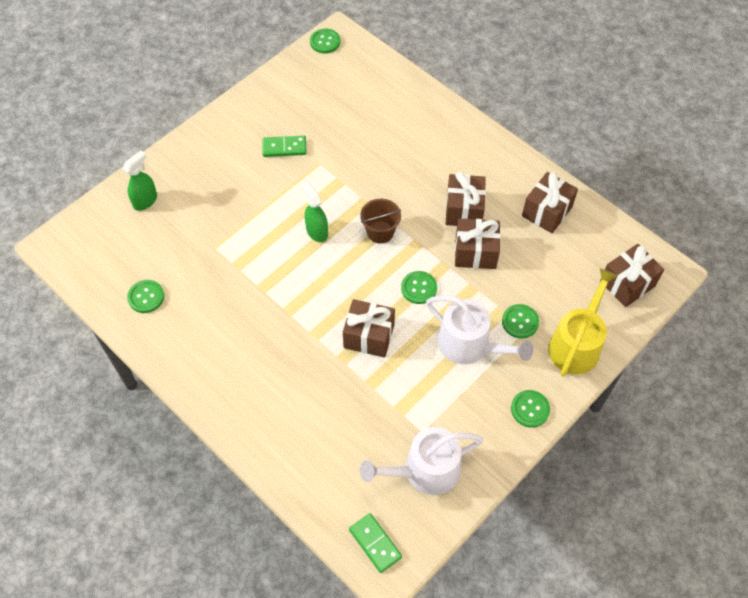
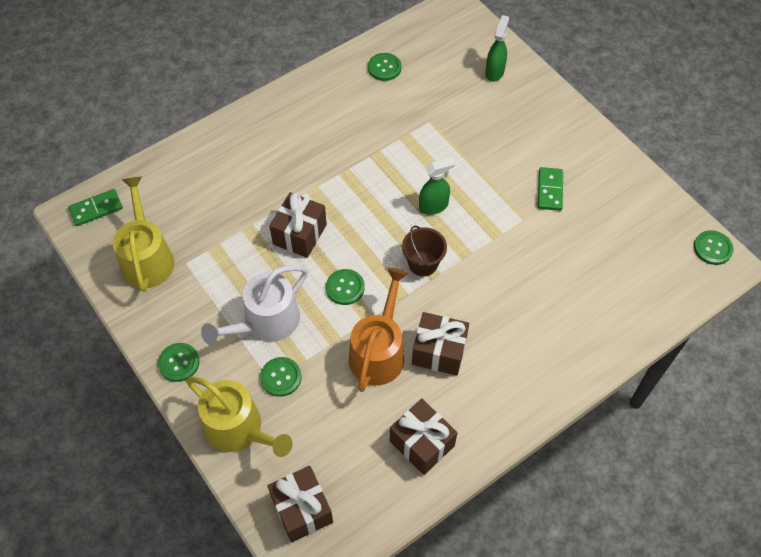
camera: 100 degrees right, 0 degrees up
green spray bottle [123,150,157,211] -> green spray bottle turned 120 degrees counterclockwise [485,15,509,82]
white watering can [360,427,483,495] -> yellow watering can [113,176,174,292]
brown gift [455,218,501,269] -> orange watering can [349,268,408,392]

